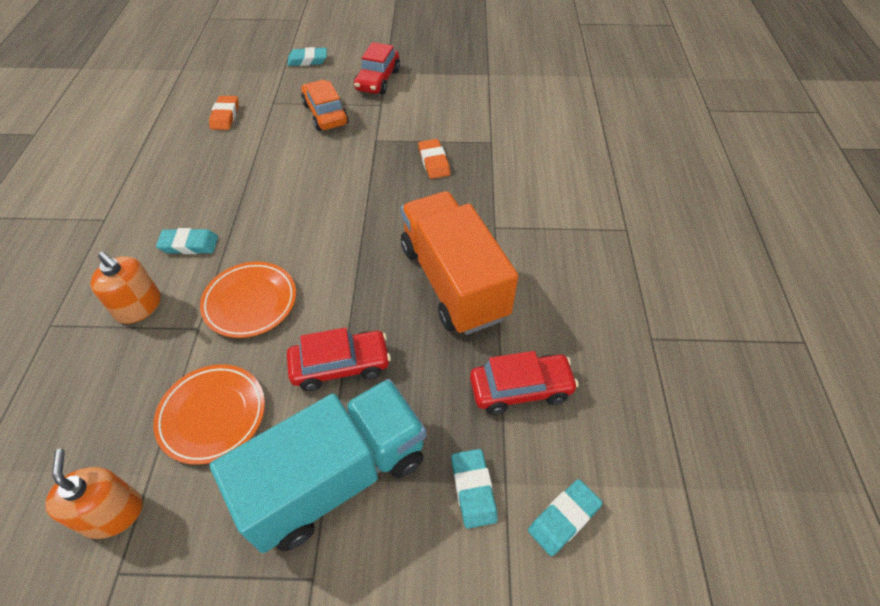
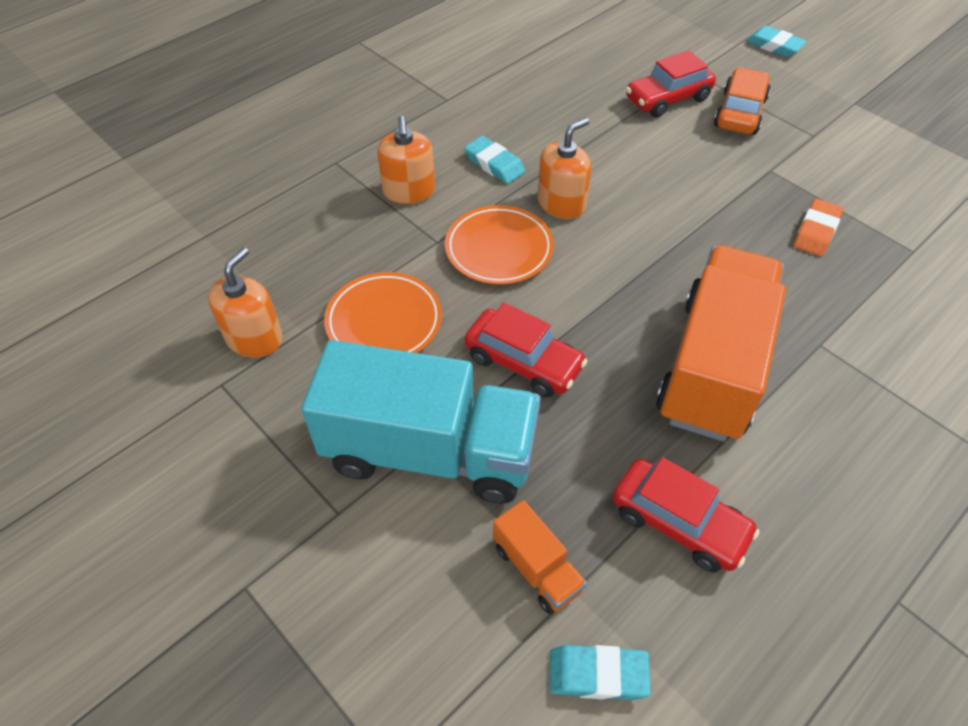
camera: 45 degrees right, 0 degrees up
orange eraser [209,96,239,130] -> none
red car [354,42,400,94] -> red car moved to [626,50,716,117]
turquoise eraser [451,449,497,529] -> orange truck [493,500,587,614]
none -> orange soap dispenser [537,118,591,219]

